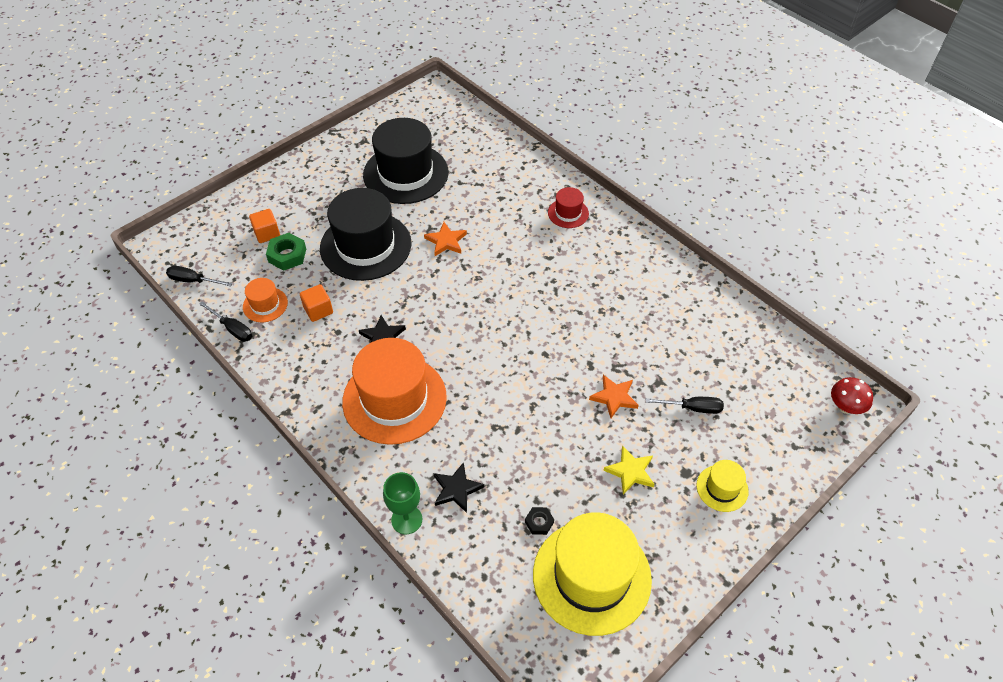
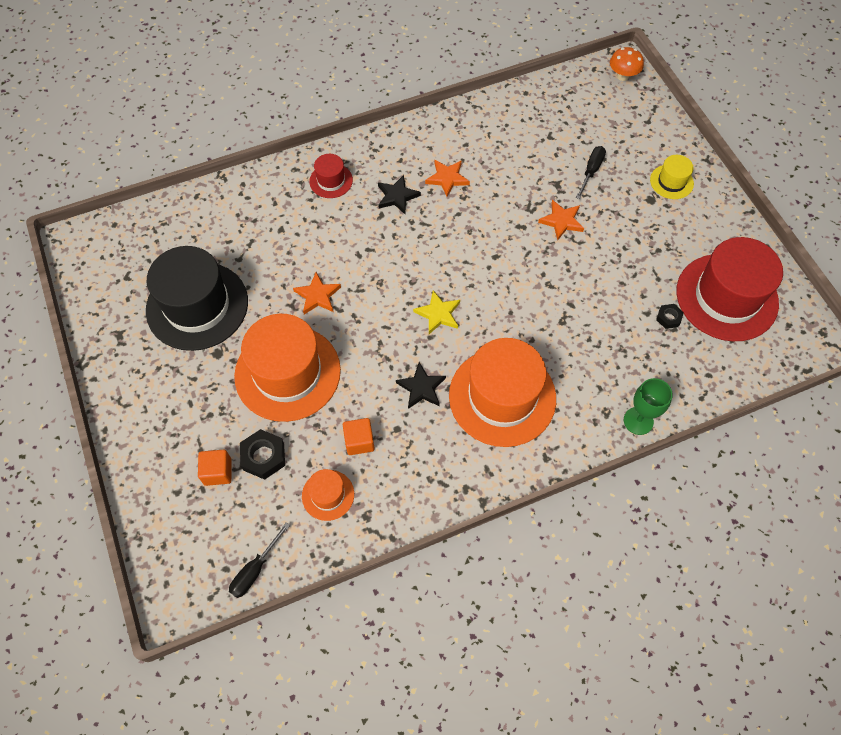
camera: 70 degrees left, 10 degrees up
black screwdriver [199,301,252,342] -> none
green nut [266,233,306,271] -> black nut [240,429,285,480]
black hat [320,188,412,281] -> orange hat [234,314,341,422]
black star [434,462,484,513] -> black star moved to [378,175,421,214]
yellow hat [533,513,652,636] -> red hat [676,237,783,341]
yellow star [603,445,655,495] -> yellow star moved to [413,290,460,334]
red mushroom [831,377,873,414] -> orange mushroom [610,47,644,81]
none -> orange star [425,160,470,197]

